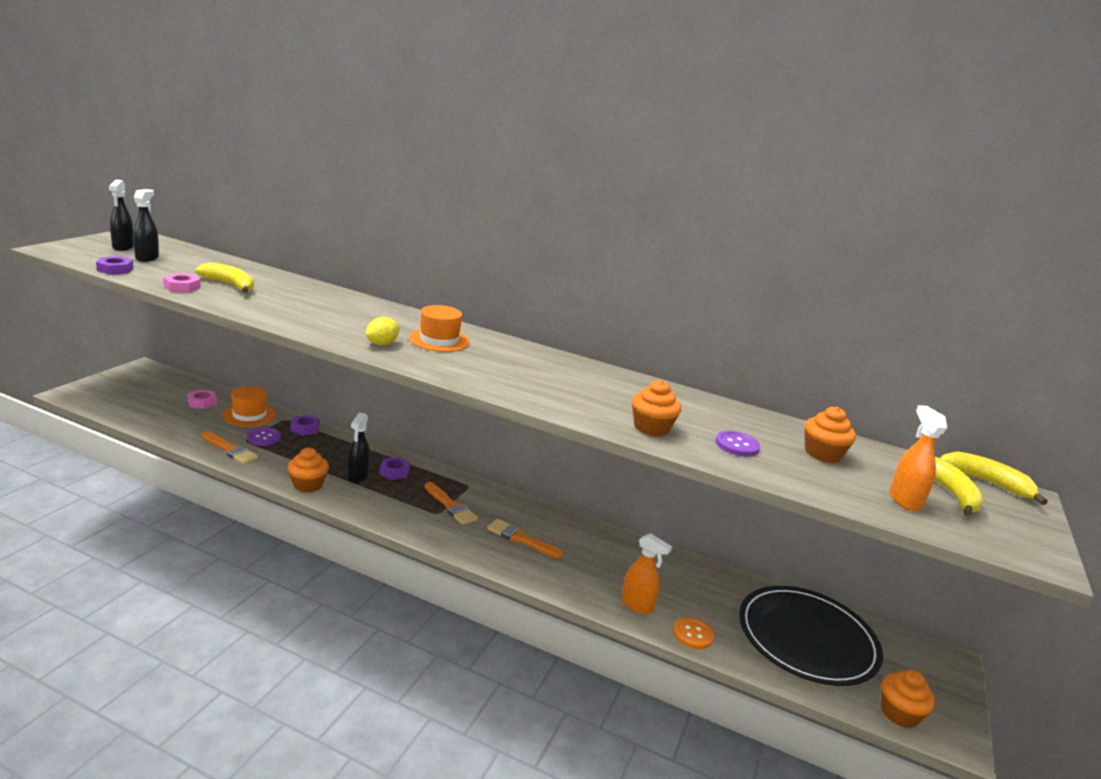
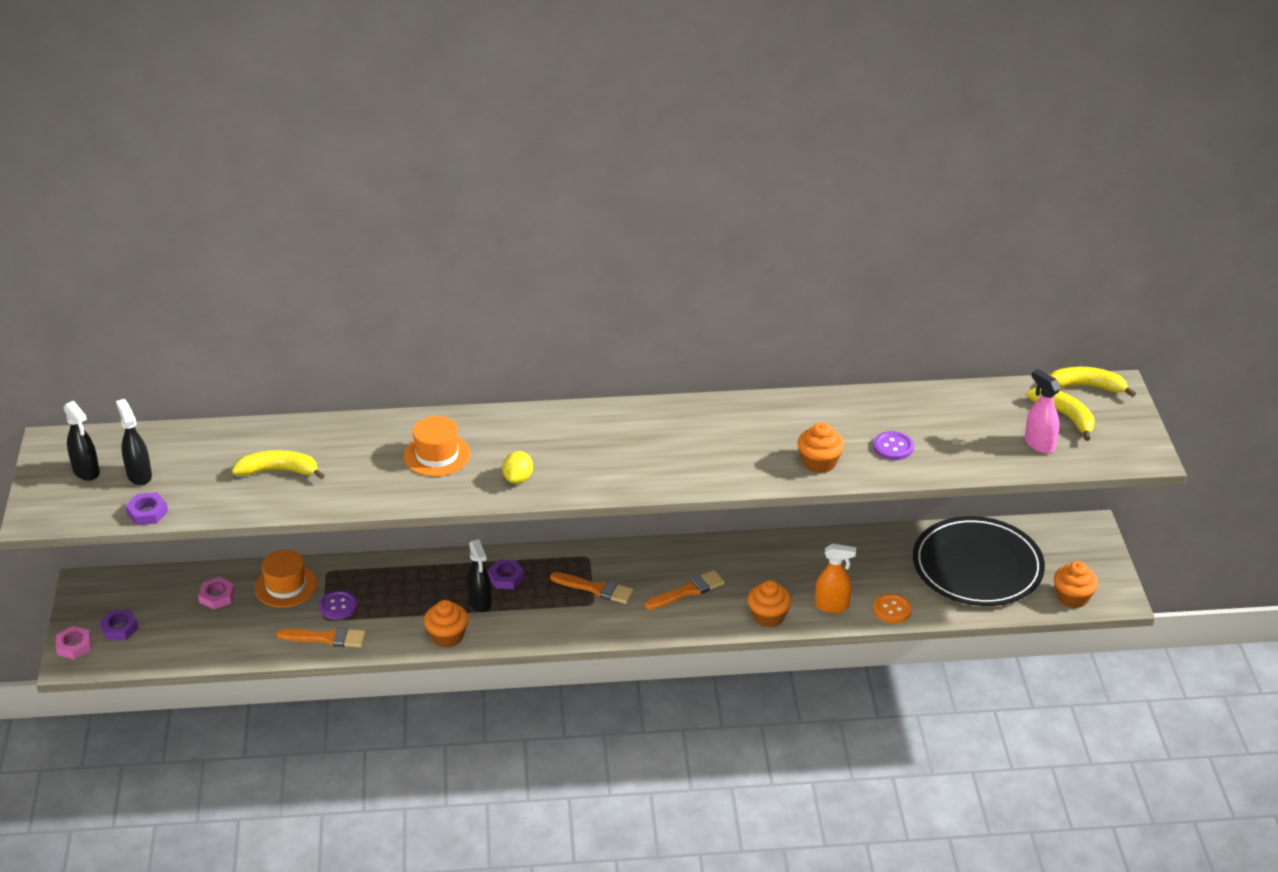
camera: 25 degrees left, 15 degrees up
pink nut [163,273,201,292] -> pink nut moved to [56,626,91,660]
purple nut [291,415,320,436] -> purple nut moved to [99,610,138,640]
orange hat [409,305,470,352] -> orange hat moved to [404,416,470,476]
orange brush [487,519,563,559] -> orange brush turned 150 degrees clockwise [645,570,725,610]
orange cupcake [805,407,856,463] -> orange cupcake moved to [747,580,792,628]
orange spray bottle [889,405,947,512] -> pink spray bottle [1025,369,1061,453]

